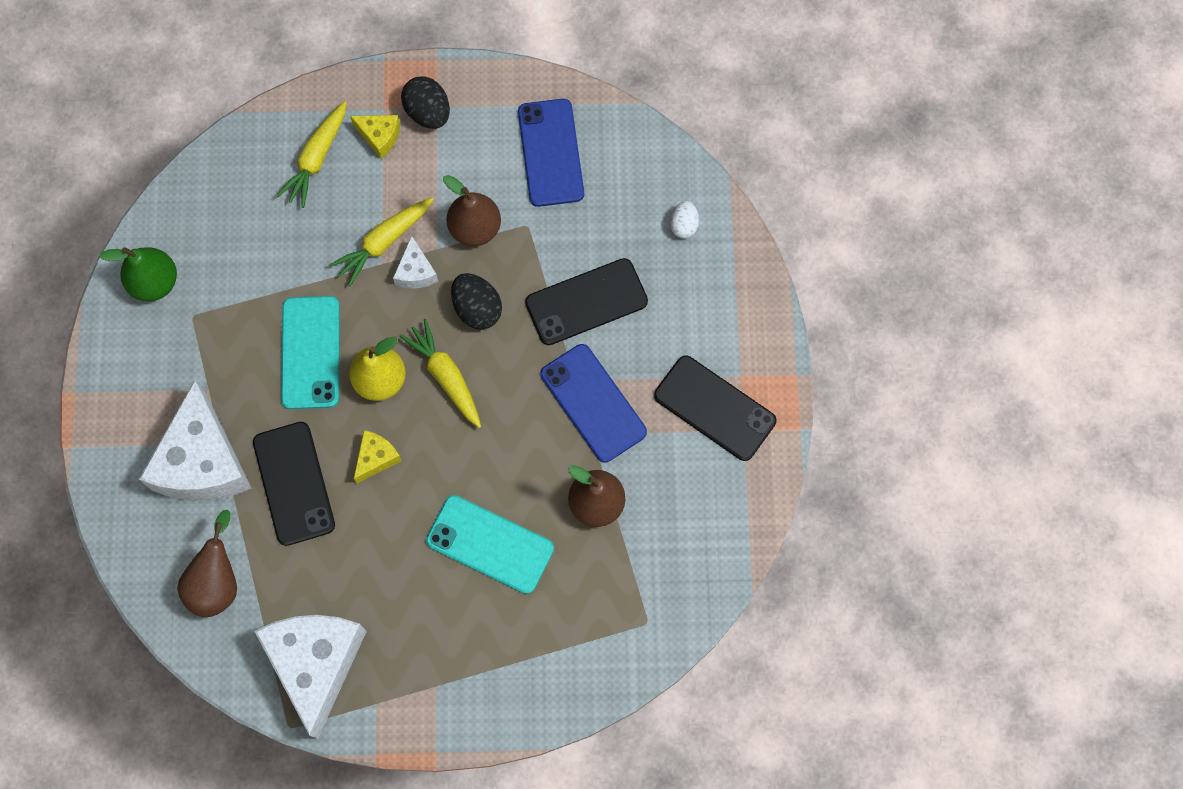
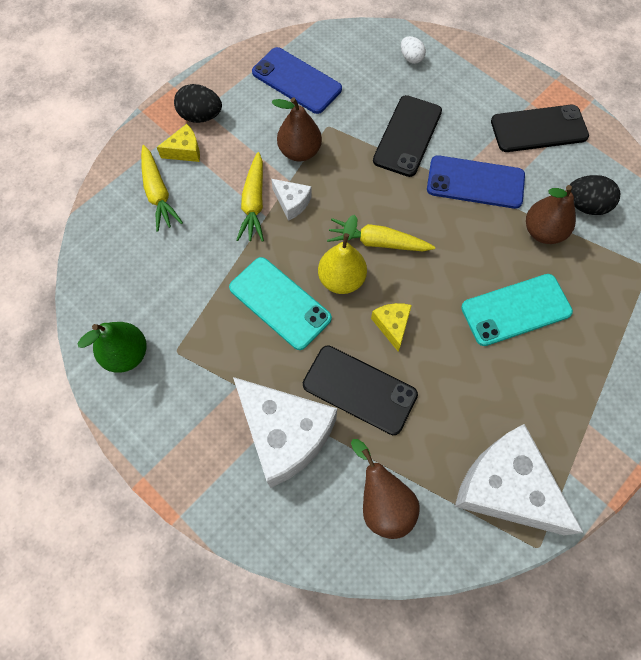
camera: 45 degrees left, 5 degrees down
black egg [451,273,502,330] -> black egg moved to [570,175,620,215]

